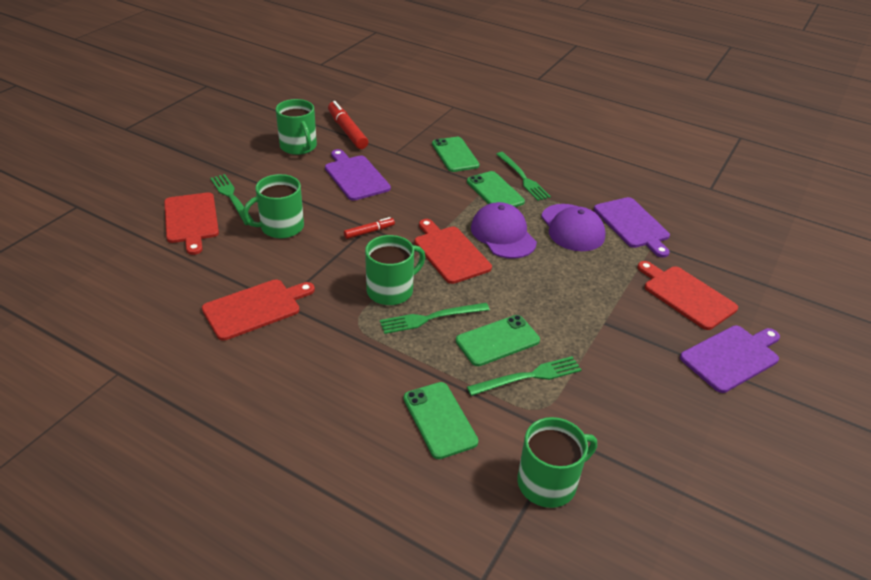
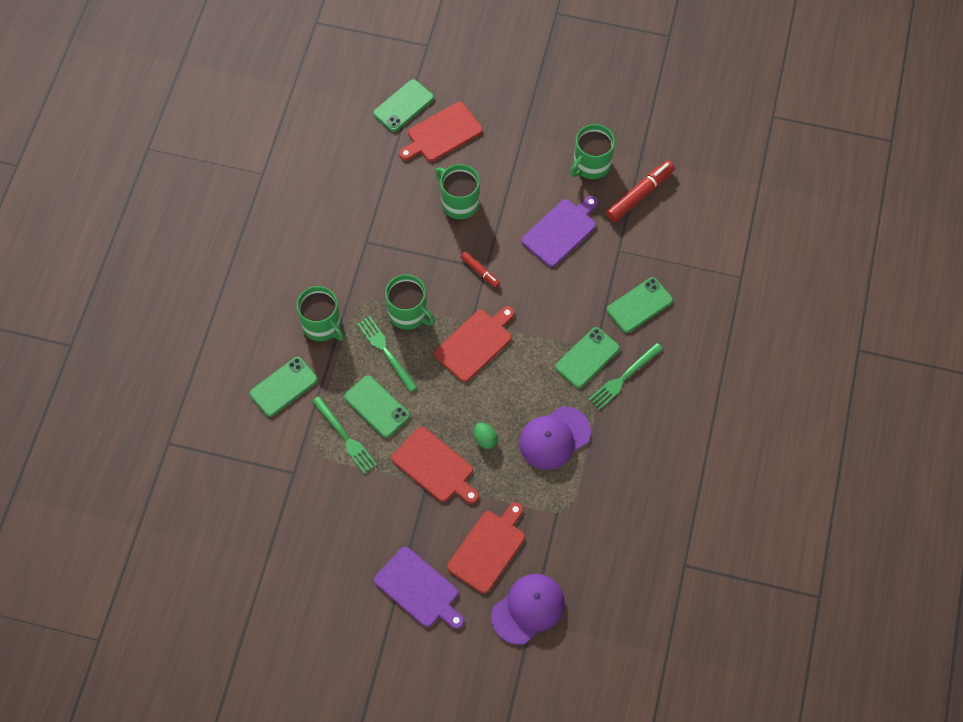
camera: 75 degrees right, 25 degrees up
red cutting board [202,279,315,341] -> red cutting board moved to [392,427,479,504]
green fork [210,174,254,225] -> none
purple cap [471,202,537,259] -> purple cap moved to [491,574,565,645]
green mug [517,417,597,508] -> green mug moved to [297,286,344,341]
purple cutting board [594,197,670,258] -> none
none -> green phone [373,79,434,132]
none -> green egg [474,422,498,449]

